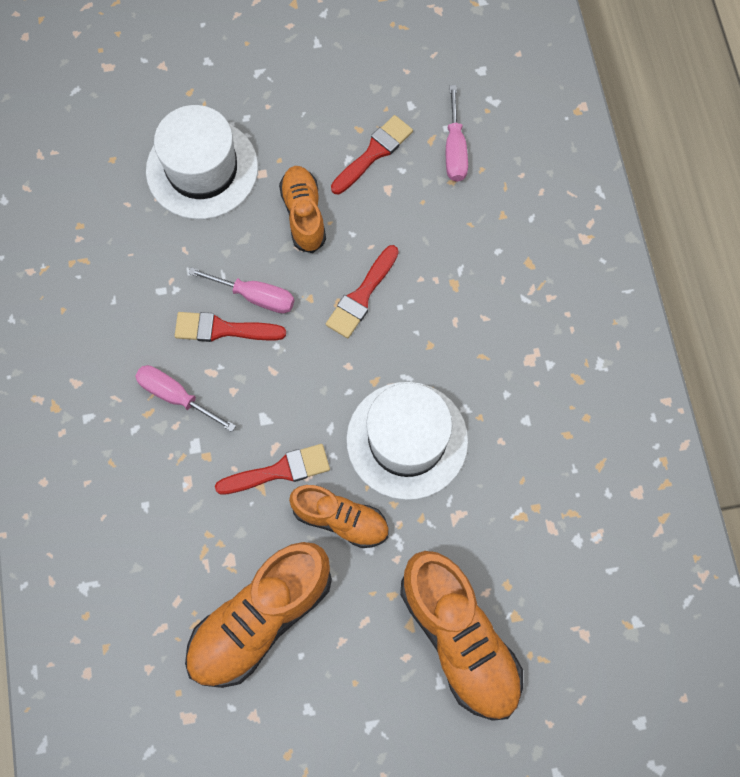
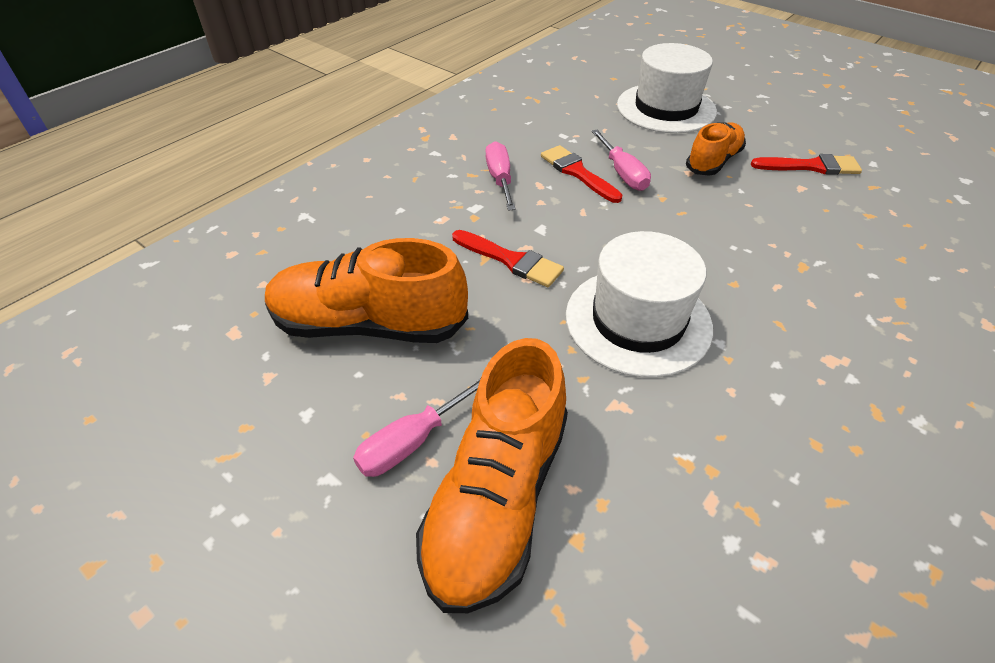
camera: 50 degrees right, 25 degrees down
orange shoe [289,485,389,548] -> none
red brush [326,245,399,338] -> none
pink screwdriver [446,85,468,182] -> pink screwdriver moved to [353,378,481,477]

